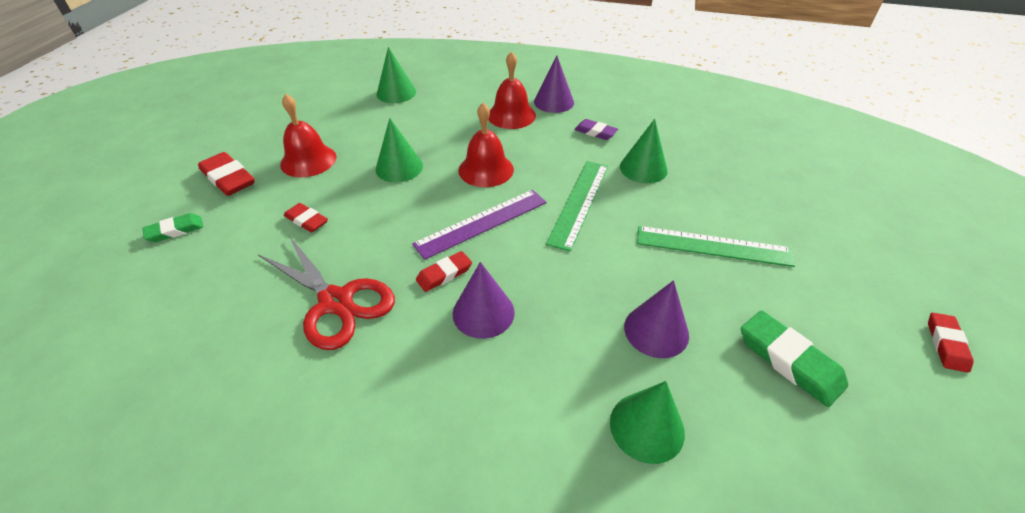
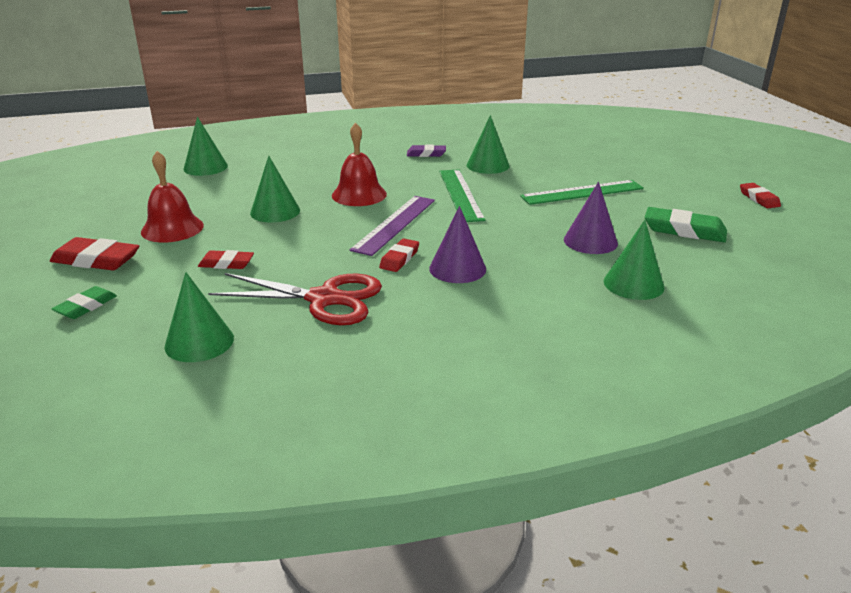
camera: 30 degrees left, 15 degrees down
red bell [488,51,536,129] -> none
purple cone [534,56,574,113] -> none
none -> green cone [164,272,234,362]

